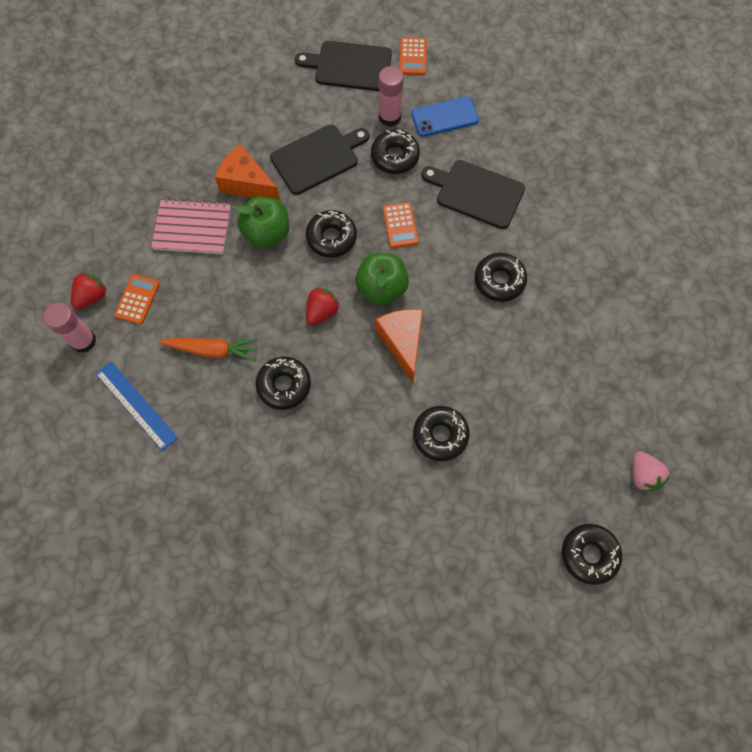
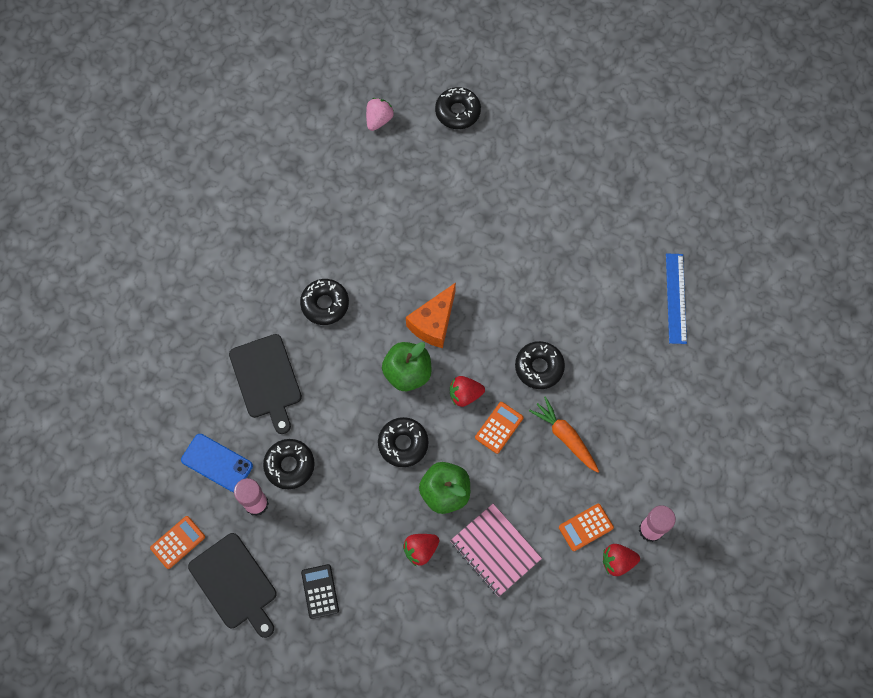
camera: 135 degrees left, 0 degrees up
blue ruler [96,361,178,451] -> blue ruler moved to [666,254,687,344]
orange cheese [215,144,281,202] -> red strawberry [403,534,439,566]
black cutting board [270,125,369,195] -> none
orange calculator [383,202,419,248] -> orange calculator moved to [475,402,523,454]
black donut [413,406,470,461] -> none
none -> black calculator [301,564,339,619]

